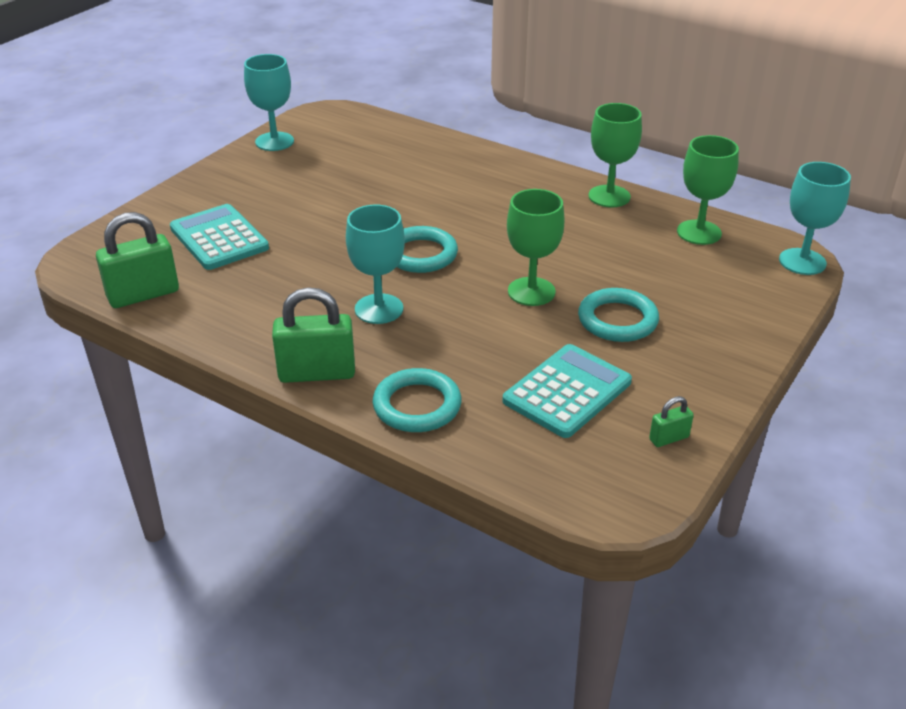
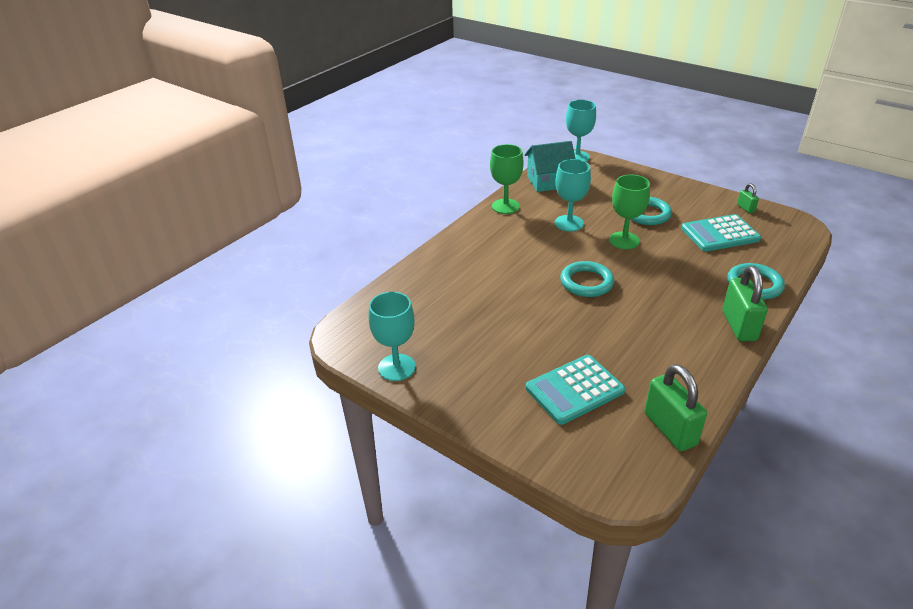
camera: 85 degrees left, 0 degrees up
turquoise goblet [346,205,405,324] -> turquoise goblet moved to [555,159,591,231]
turquoise calculator [502,344,632,438] -> turquoise calculator turned 60 degrees counterclockwise [681,214,761,251]
green goblet [677,135,739,245] -> turquoise house [525,141,575,192]

